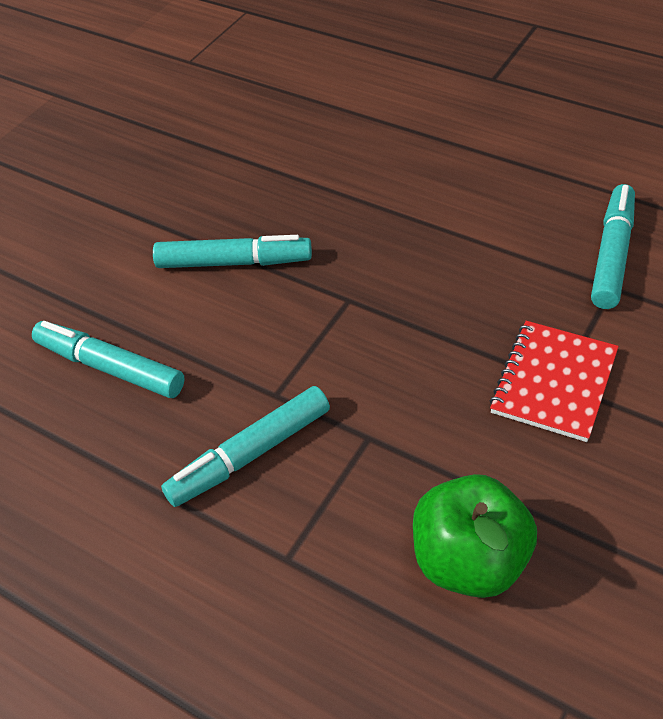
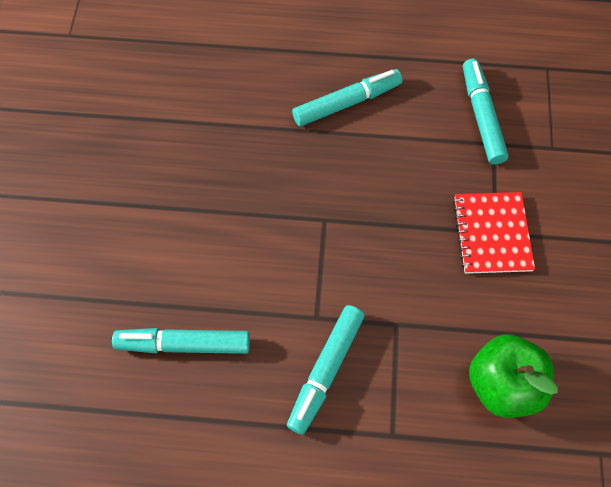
camera: 30 degrees left, 15 degrees up
turquoise marker [153,235,312,268] -> turquoise marker moved to [292,69,402,126]

